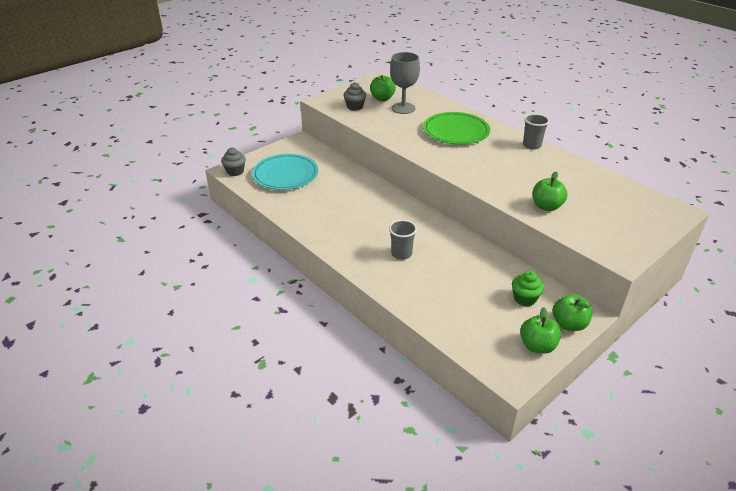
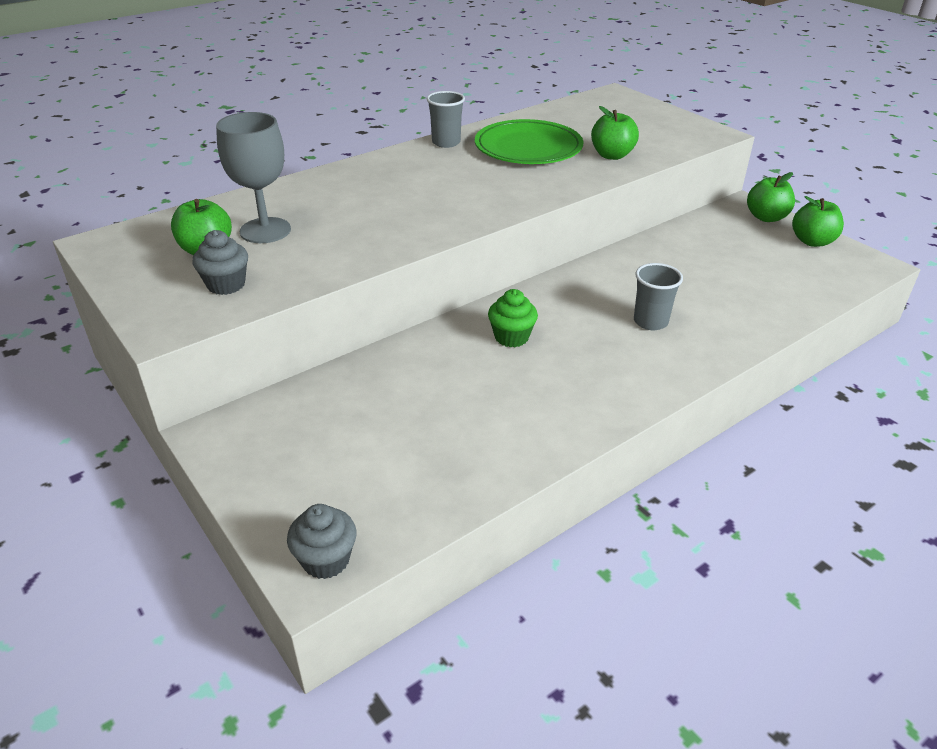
camera: 85 degrees left, 0 degrees up
turquoise plate [252,154,318,190] -> none
green plate [423,112,490,145] -> green plate moved to [475,119,583,164]
green cupcake [512,271,544,307] -> green cupcake moved to [488,289,538,347]

